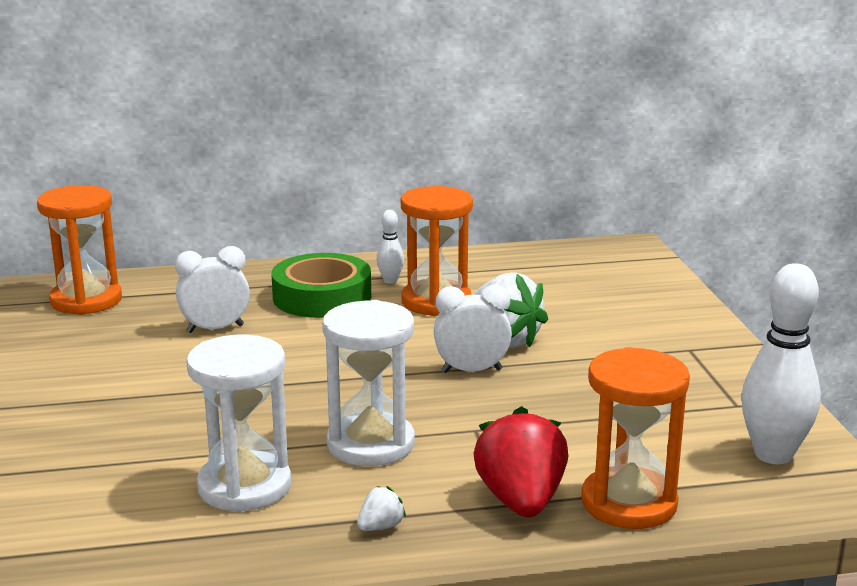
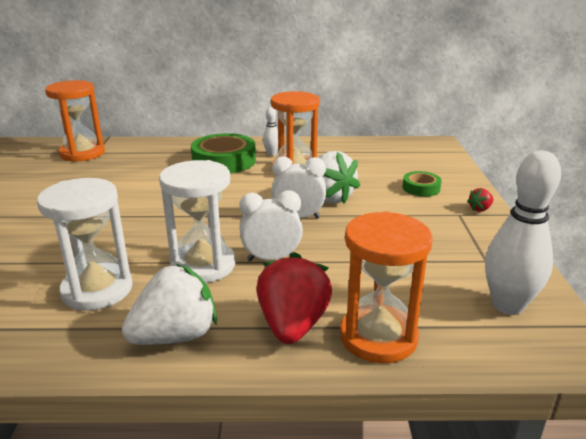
camera: 10 degrees right, 5 degrees up
white clock [175,246,250,333] -> white clock moved to [239,190,303,261]
white strawberry [357,486,406,531] -> white strawberry [122,264,217,345], size x2.27
none -> green tape [403,171,442,197]
none -> red strawberry [467,188,493,212]

